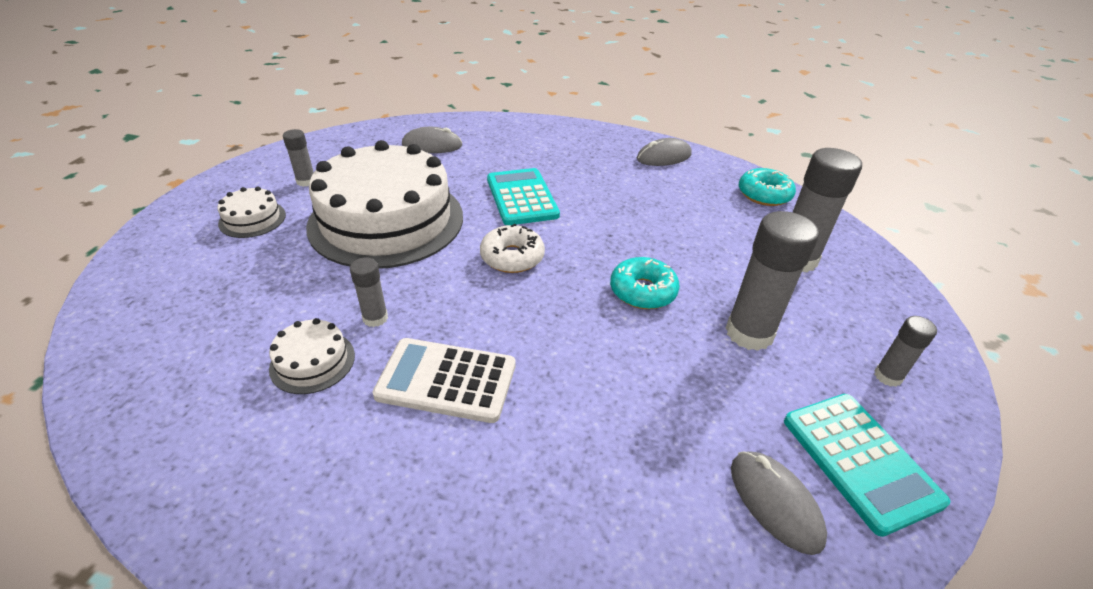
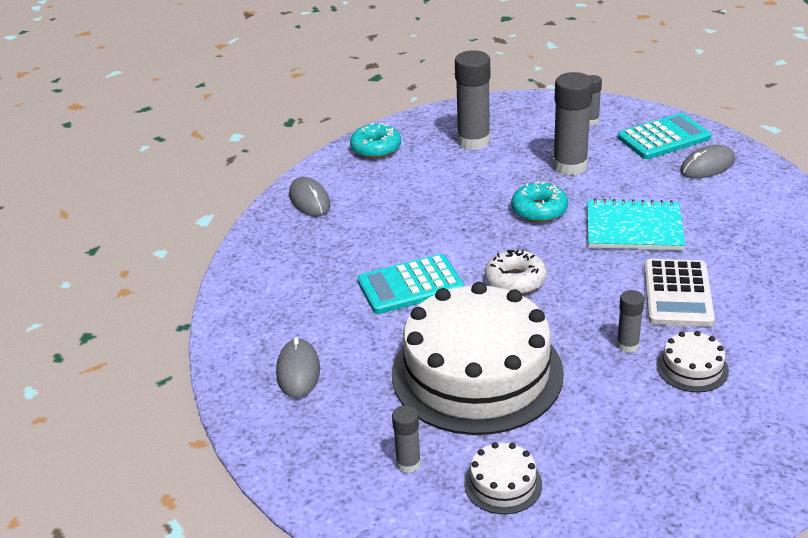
camera: 90 degrees left, 5 degrees down
none -> turquoise notebook [587,199,685,250]

